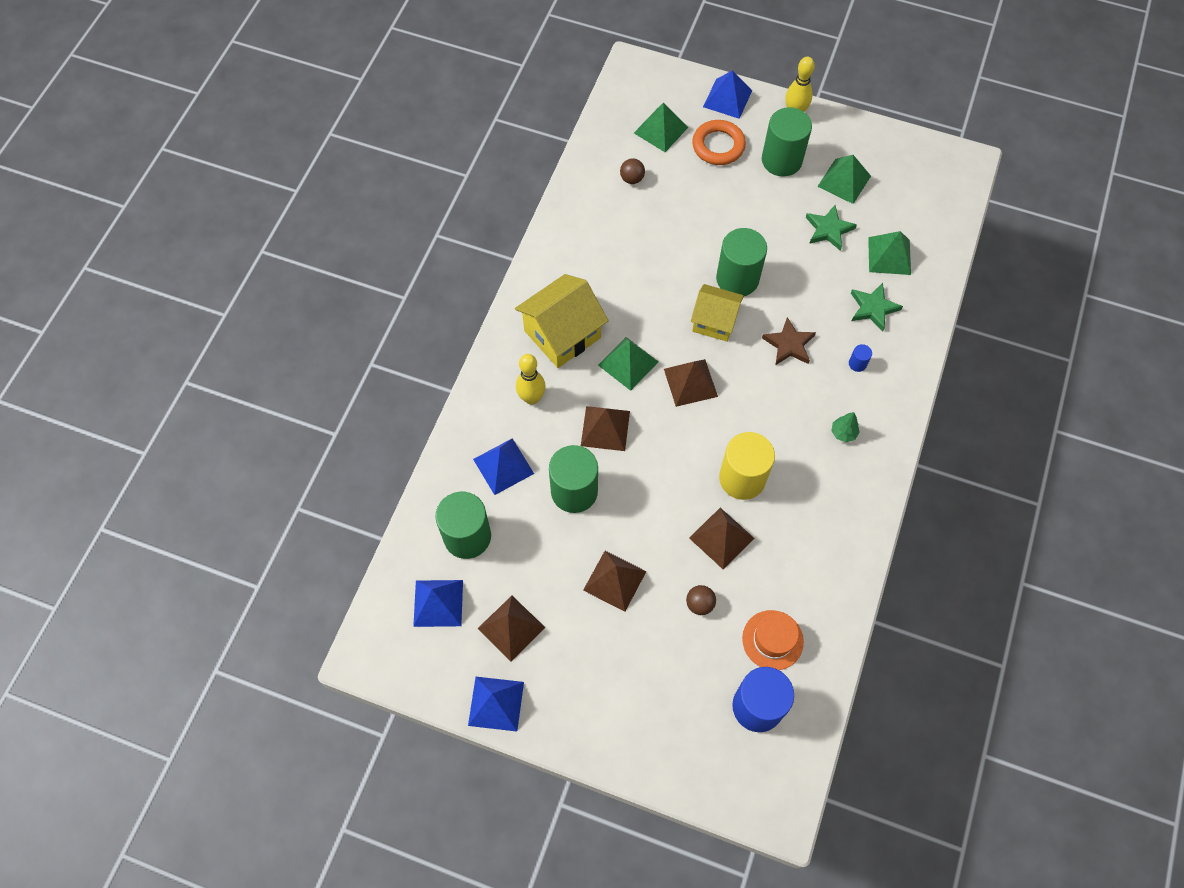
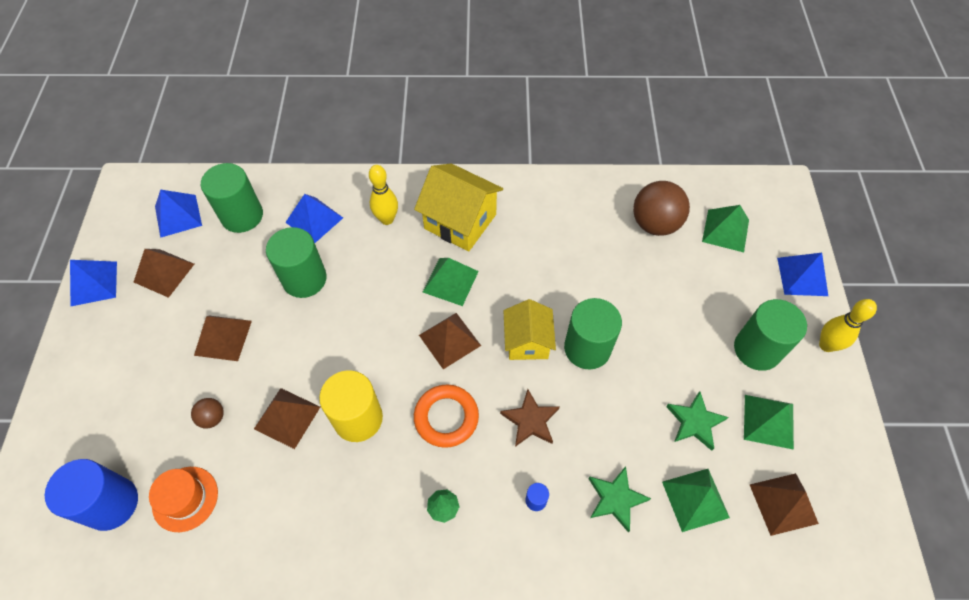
camera: 70 degrees right, 5 degrees down
brown pyramid [581,406,630,451] -> brown pyramid moved to [750,473,819,536]
brown ball [620,158,645,184] -> brown ball [633,181,690,236], size x2.08
orange ring [692,120,746,165] -> orange ring moved to [414,384,479,448]

